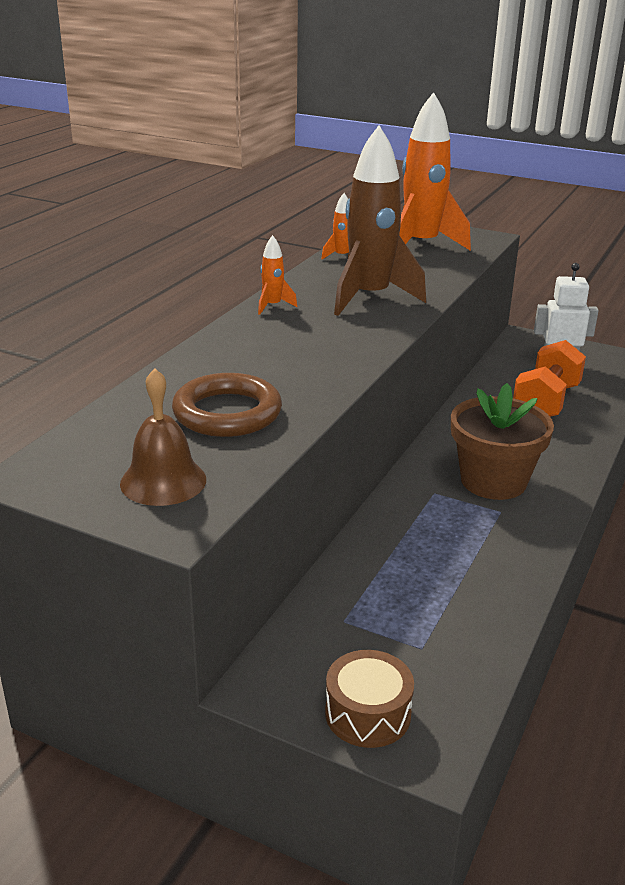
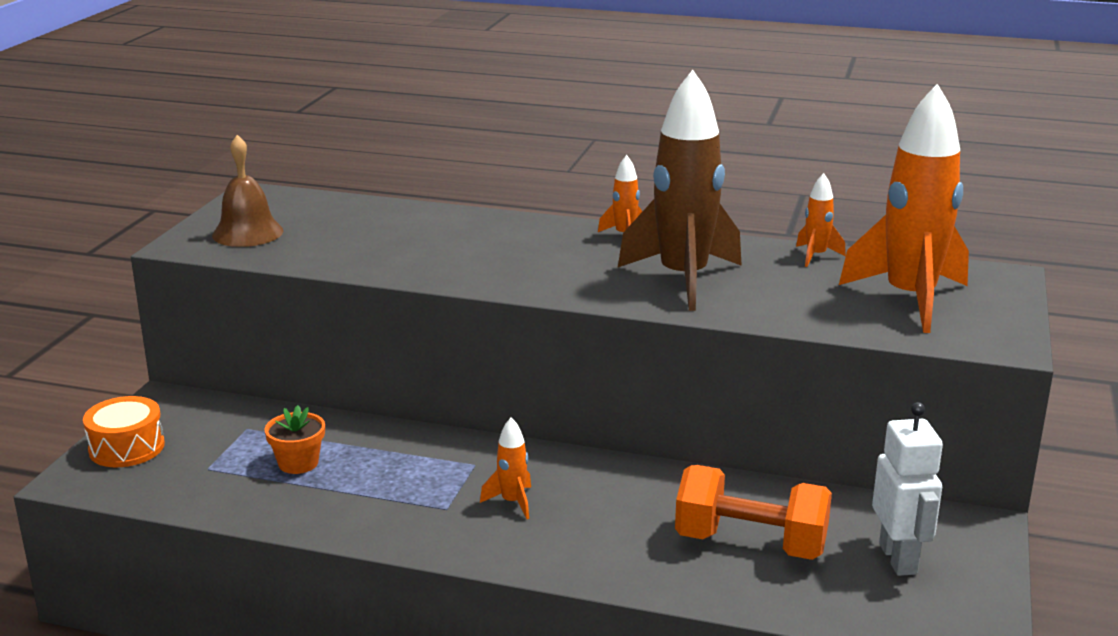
camera: 80 degrees right, 5 degrees down
brown ring [172,373,282,437] -> none
brown drum [325,650,414,748] -> orange drum [83,396,165,467]
brown flower pot [451,383,554,500] -> orange rocket [480,417,531,519]
none -> orange flower pot [265,405,325,474]

